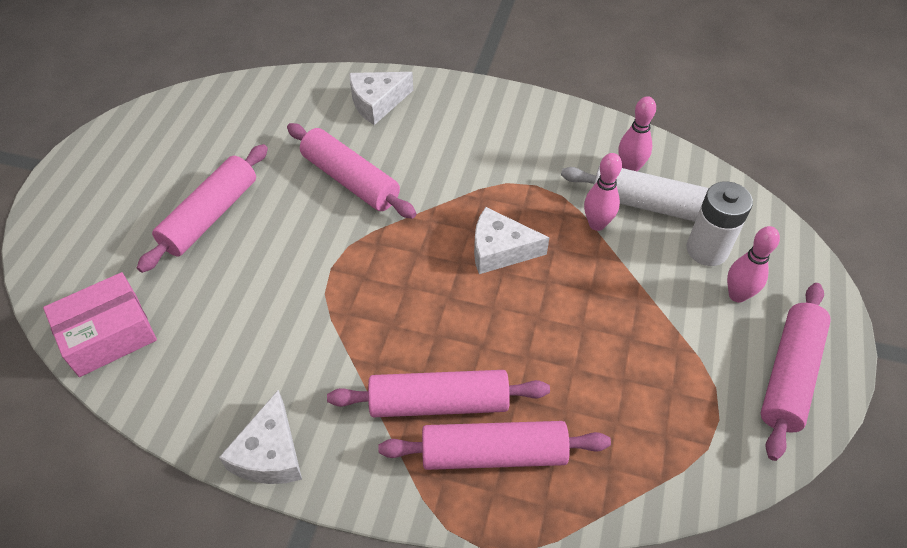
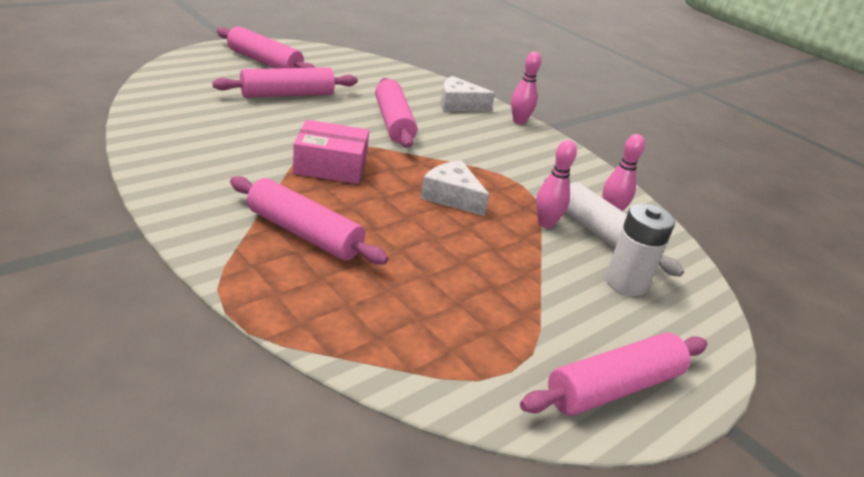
camera: 30 degrees right, 20 degrees down
pink box [43,272,157,377] -> pink box moved to [293,120,369,184]
white cheese [219,390,302,484] -> none
pink rolling pin [378,421,611,470] -> pink rolling pin moved to [217,26,315,69]
pink bowling pin [727,226,780,302] -> pink bowling pin moved to [511,52,541,125]

